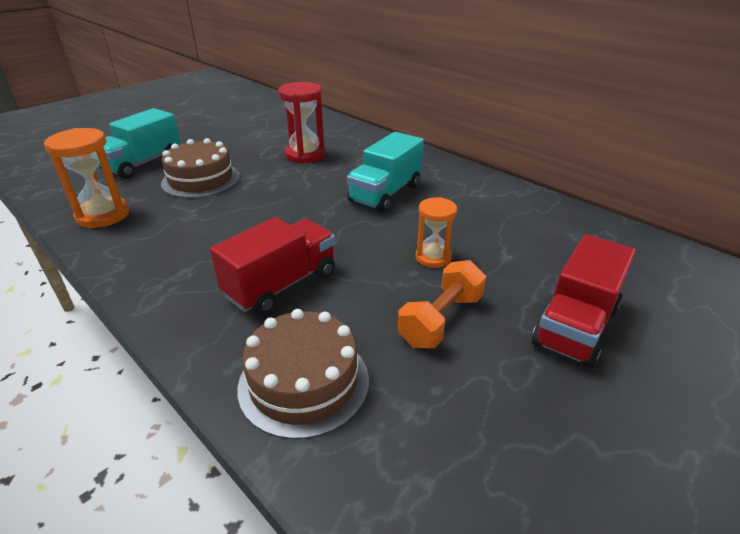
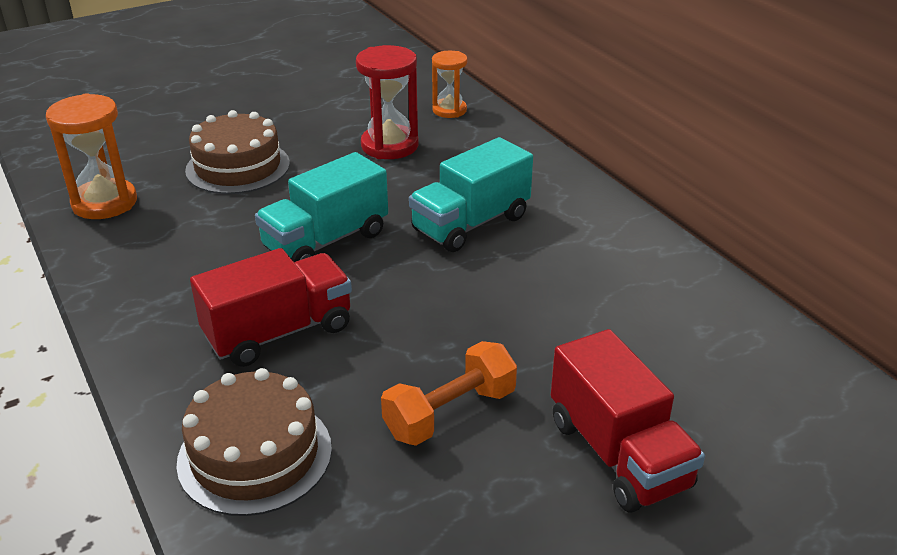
camera: 15 degrees right, 0 degrees up
turquoise truck [99,108,181,179] -> turquoise truck moved to [255,152,388,262]
orange hourglass [416,197,457,268] -> orange hourglass moved to [432,51,468,118]
red truck [532,234,636,368] -> red truck turned 75 degrees counterclockwise [551,329,705,513]

